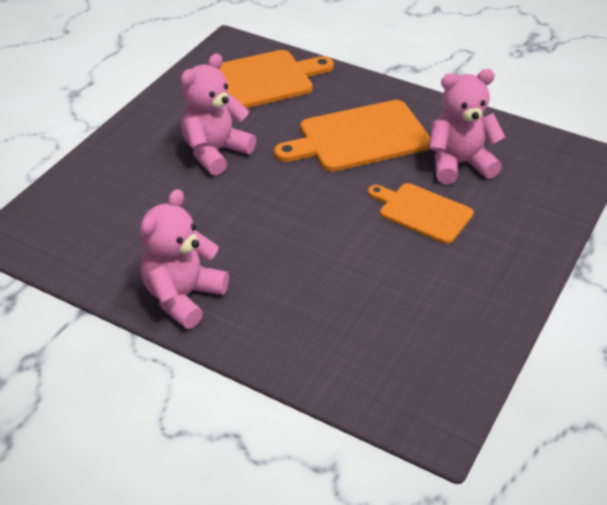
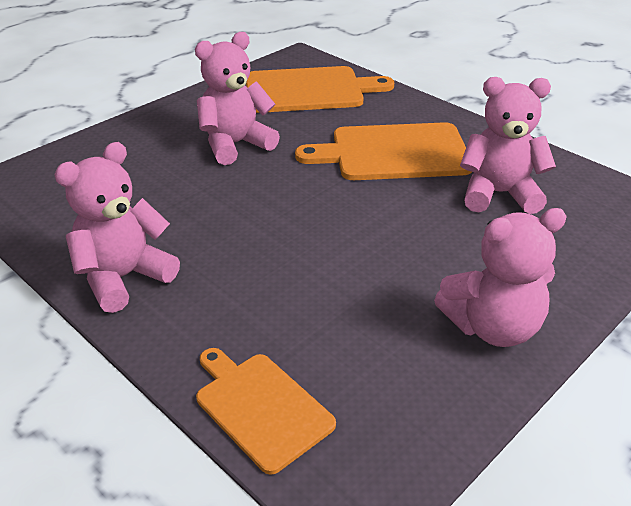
camera: 15 degrees right, 5 degrees down
orange cutting board [368,183,474,244] -> orange cutting board moved to [196,348,336,475]
none -> pink teddy bear [434,208,567,347]

